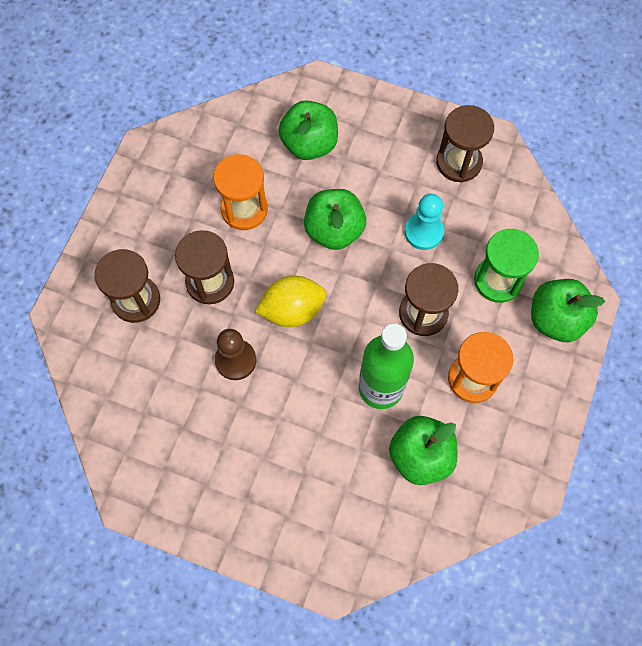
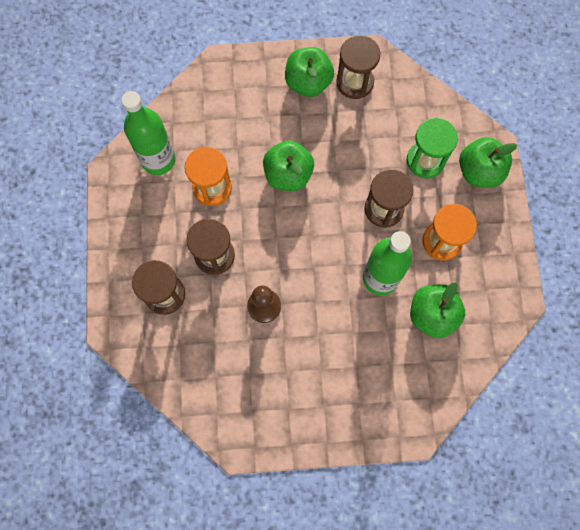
camera: 25 degrees left, 5 degrees up
yellow lemon [255,276,327,327] -> none
green apple [278,100,338,160] -> green apple moved to [285,47,334,97]
turquoise pawn [405,194,444,250] -> none
none -> green bottle [121,91,176,175]

